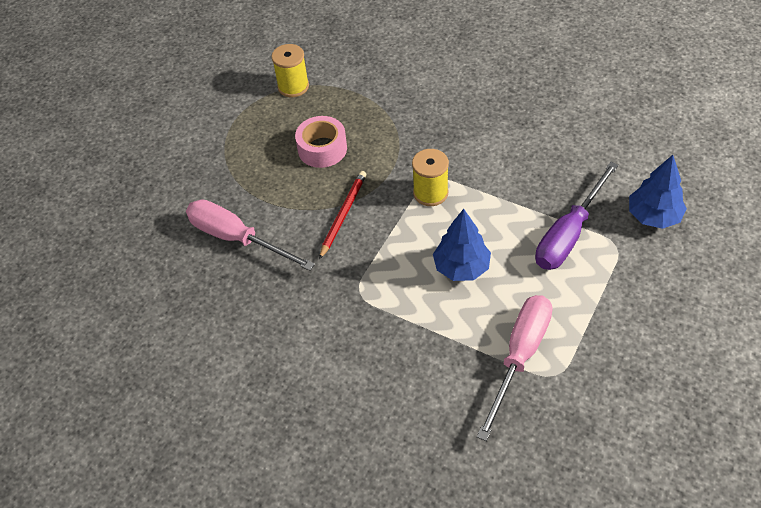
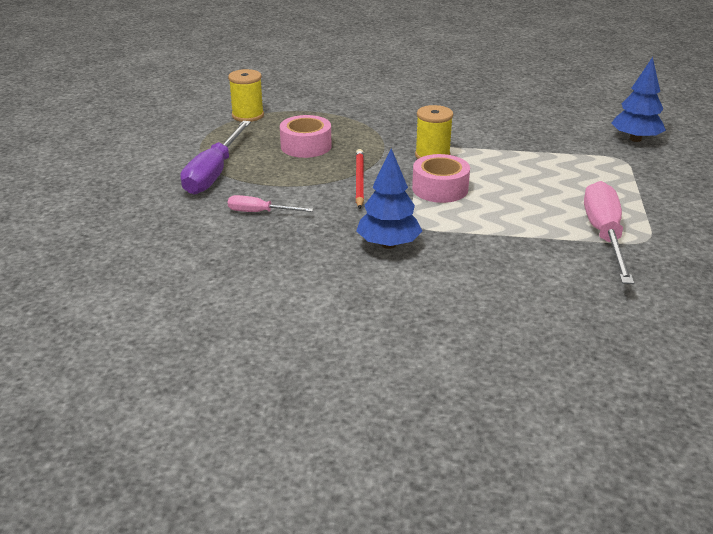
camera: 25 degrees left, 20 degrees down
pink screwdriver [186,199,315,271] -> pink screwdriver [228,195,313,212], size x0.53
blue tree [433,209,491,281] -> blue tree moved to [356,148,422,249]
purple screwdriver [535,162,618,270] -> purple screwdriver moved to [180,121,251,195]
none -> pink tape [412,154,470,203]

